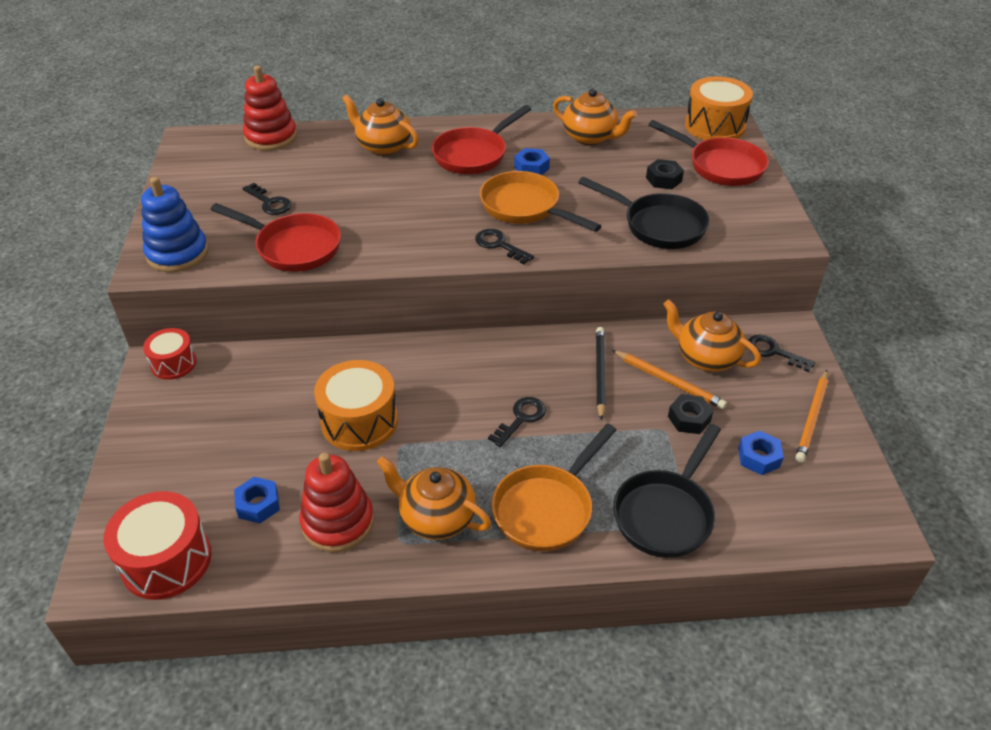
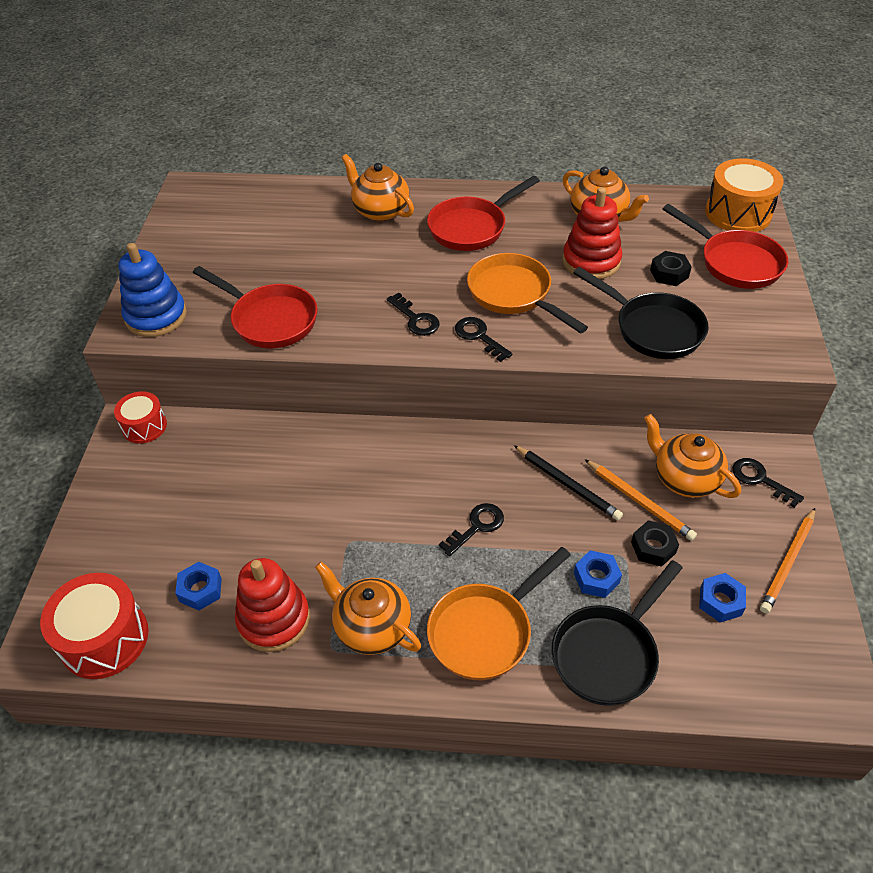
camera: 10 degrees right, 5 degrees up
black key [242,183,292,215] -> black key moved to [387,293,440,336]
red stacking toy [243,66,297,151] -> red stacking toy moved to [563,187,622,279]
orange drum [314,360,398,451] -> none
blue nut [514,148,550,175] -> blue nut moved to [574,550,622,598]
black pencil [596,327,606,421] -> black pencil turned 120 degrees clockwise [514,445,623,520]

